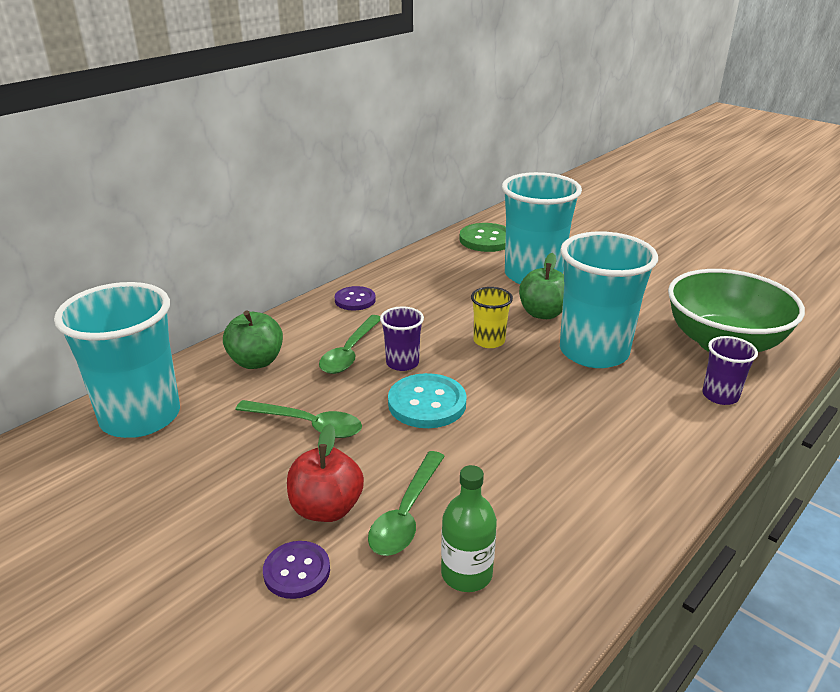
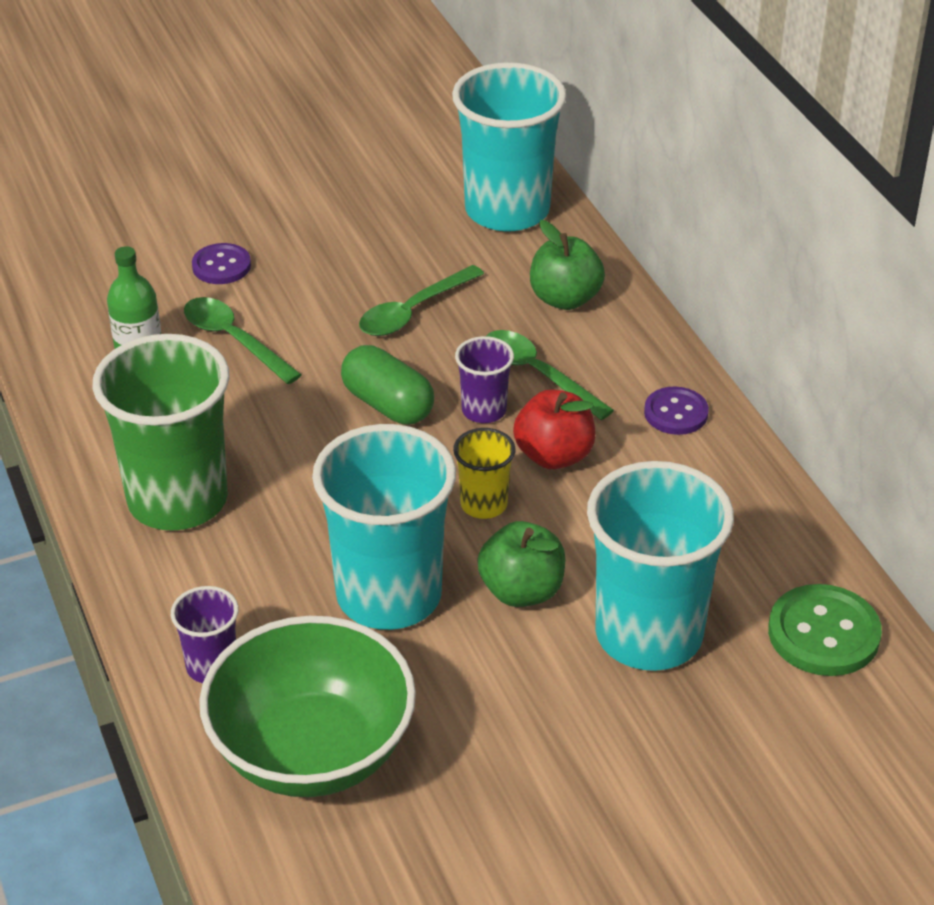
camera: 115 degrees right, 10 degrees up
red apple [287,424,364,522] -> red apple moved to [513,389,595,469]
turquoise button [388,373,467,428] -> green capsule [341,345,434,425]
none -> green cup [93,334,230,531]

